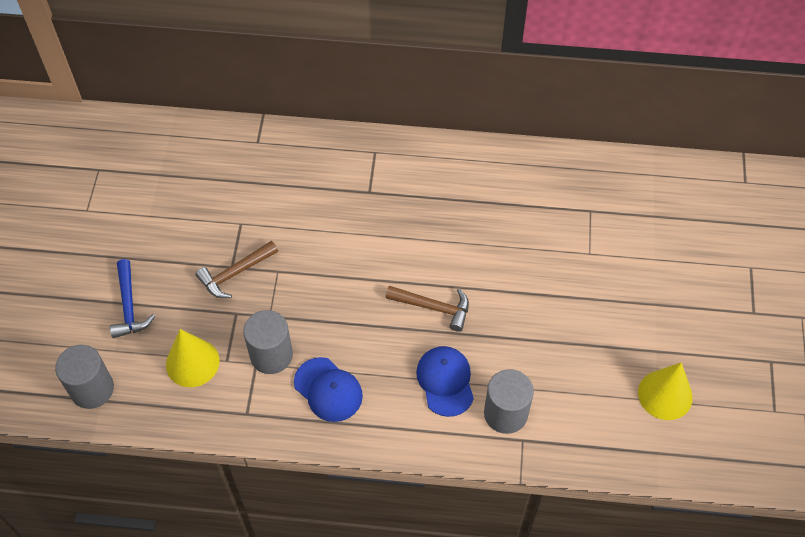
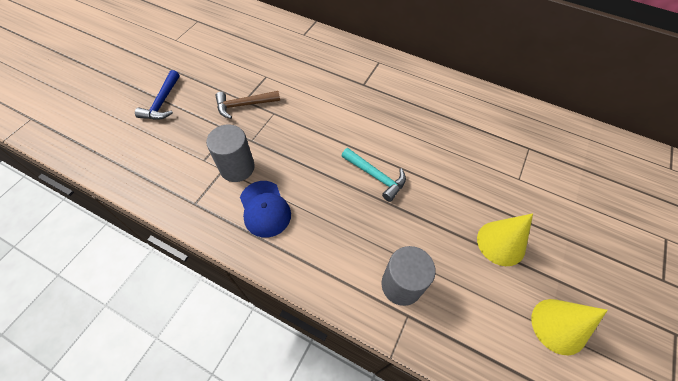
camera: 20 degrees right, 0 degrees up
grey cylinder [55,345,114,409] -> none
yellow cone [166,329,220,387] -> yellow cone moved to [477,213,533,266]
brown hammer [386,286,469,332] -> turquoise hammer [342,148,406,202]
blue cap [416,346,474,417] -> none

